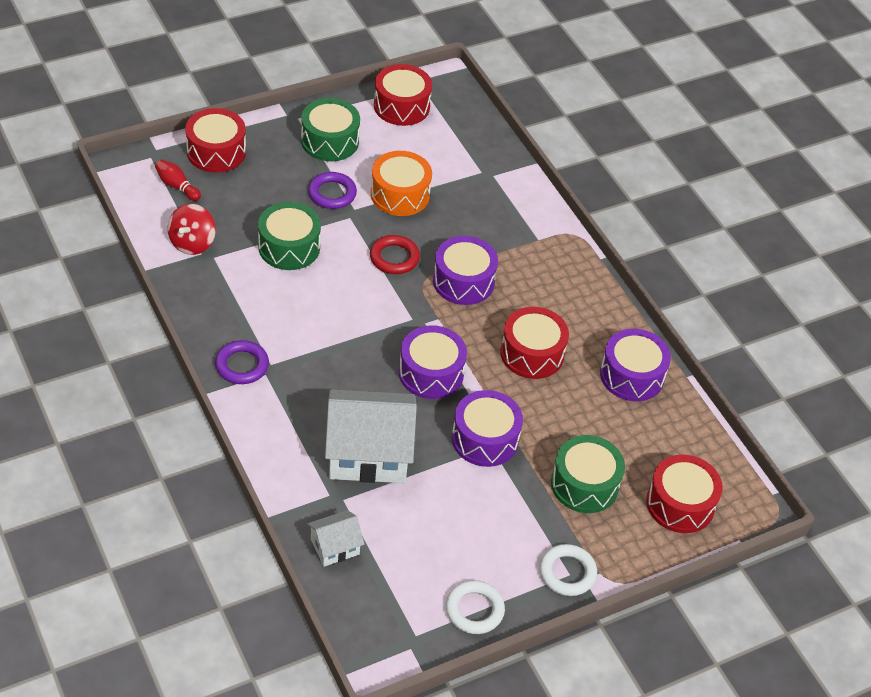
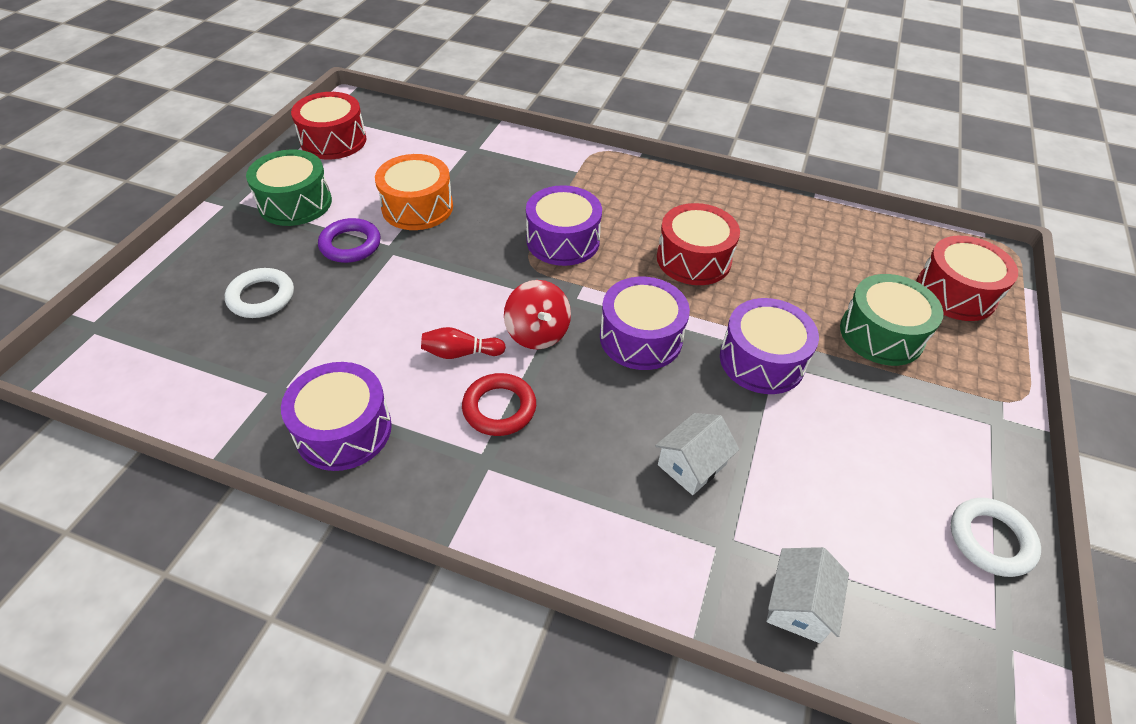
camera: 40 degrees left, 0 degrees up
red bowling pin [155,160,201,201] -> red bowling pin moved to [421,327,506,359]
red spinning top [168,204,216,255] -> red spinning top moved to [504,280,571,350]
red drum [185,108,246,173] -> none
purple ring [215,340,269,384] -> none
green drum [258,202,321,270] -> none
white house [325,389,417,483] -> white house [655,413,740,495], size x0.49
red ring [370,235,420,274] -> red ring moved to [462,373,536,436]
white ring [539,544,597,596] -> white ring moved to [225,268,294,318]
purple drum [600,329,671,401] -> purple drum moved to [281,362,392,471]

